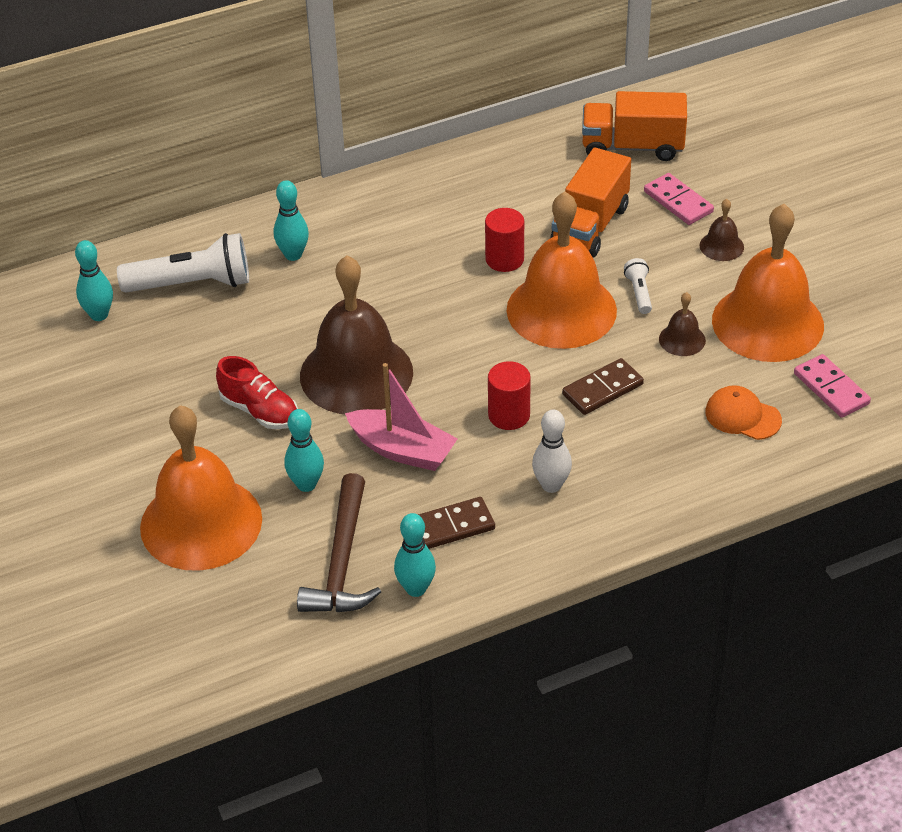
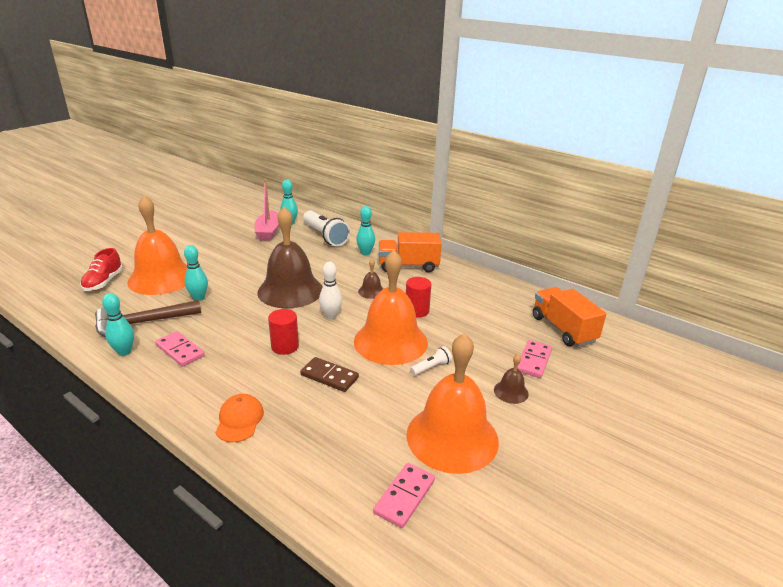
camera: 60 degrees right, 15 degrees down
red shoe [216,356,298,429] -> red shoe moved to [80,248,123,291]
pink boat [345,363,458,471] -> pink boat moved to [255,179,279,241]
brown domino [418,497,495,549] -> pink domino [155,331,205,367]
white bowling pin [532,409,572,493] -> white bowling pin moved to [319,262,342,319]
orange truck [550,148,631,257] -> orange truck moved to [379,232,442,272]
brown bell [659,292,706,356] -> brown bell moved to [358,259,383,299]
orange cap [705,385,782,440] -> orange cap moved to [216,394,264,442]

